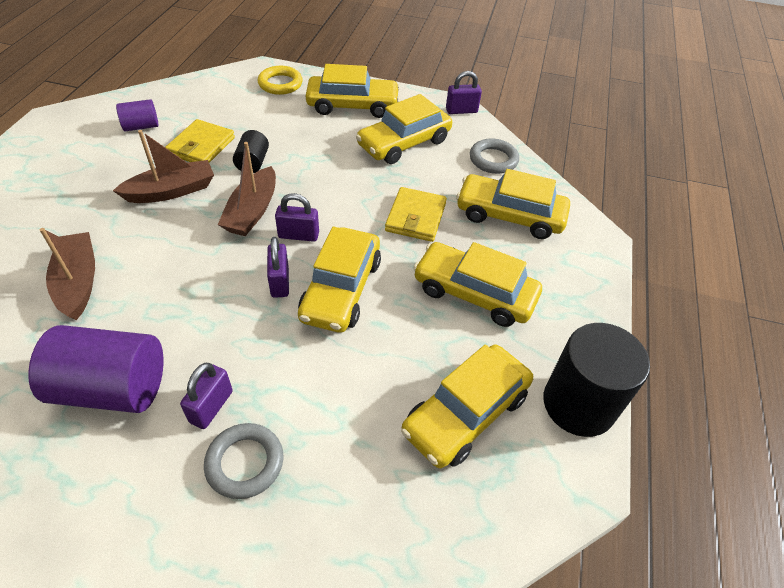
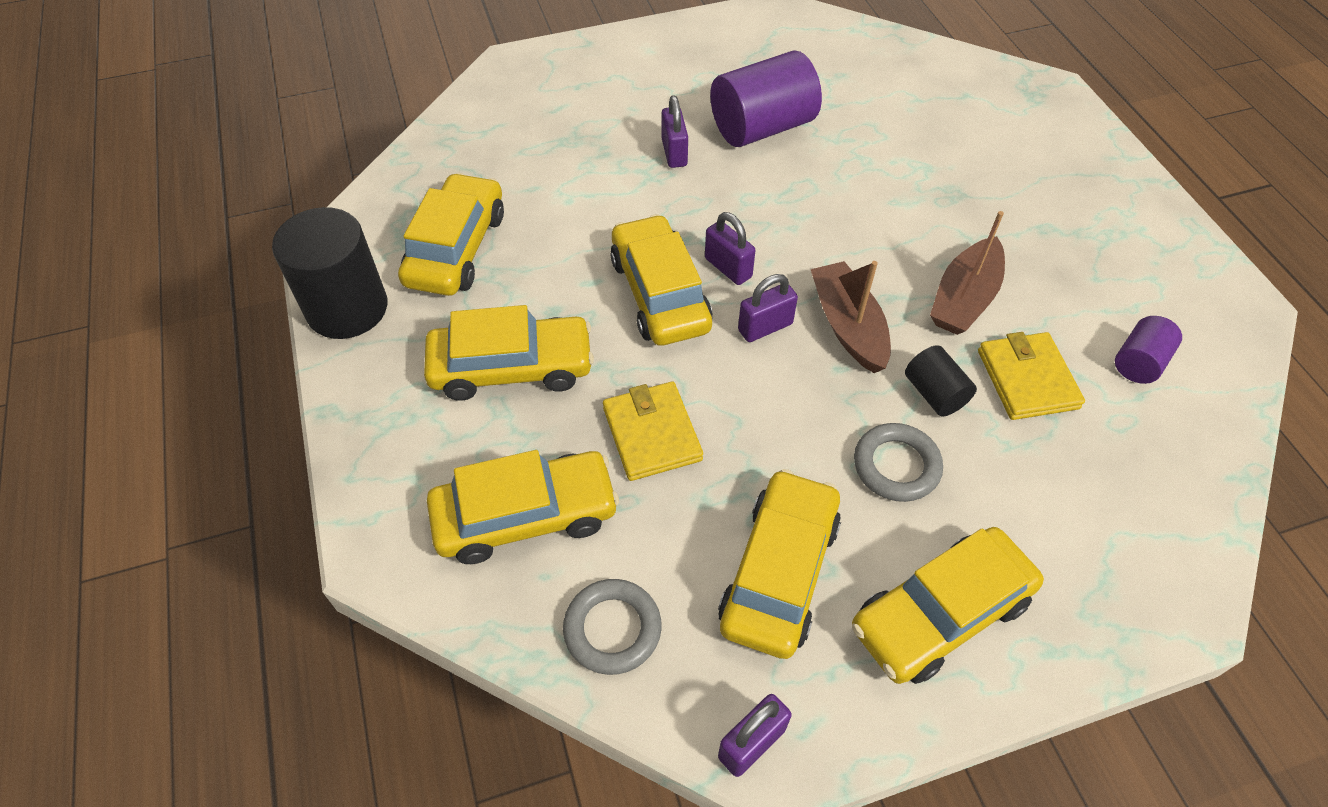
camera: 150 degrees right, 5 degrees up
brown boat [40,228,95,320] -> none
grey ring [204,423,283,499] -> grey ring moved to [854,423,943,502]
yellow ring [258,66,303,95] -> none

